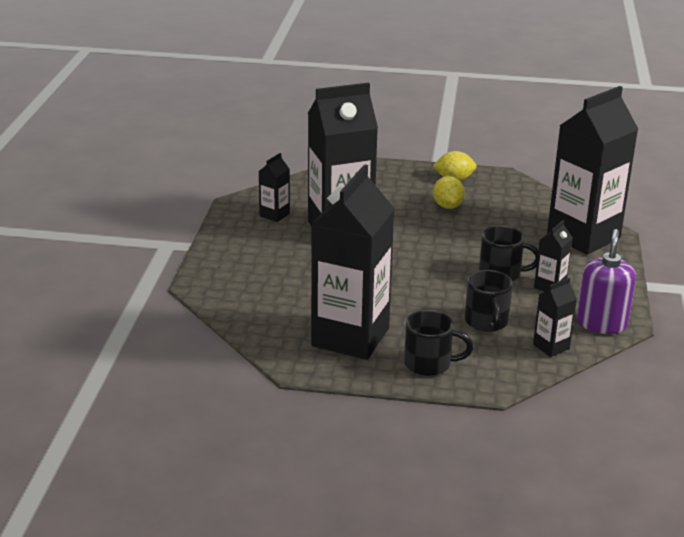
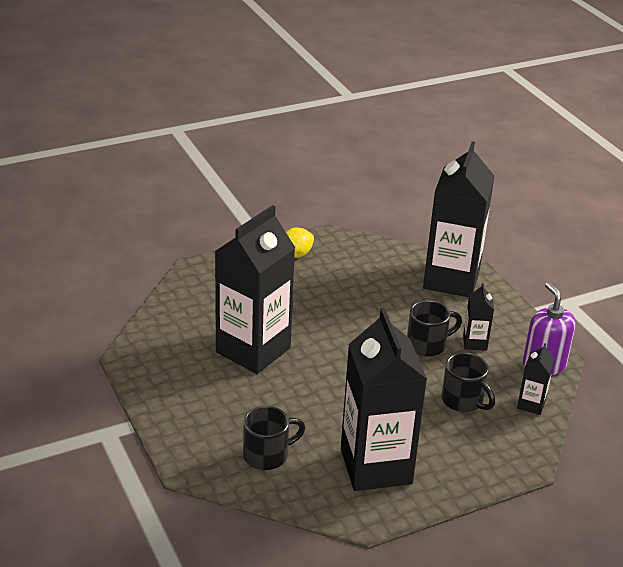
camera: 35 degrees left, 5 degrees up
black carton [259,153,290,222] -> none
black mug [404,310,473,376] -> black mug moved to [243,406,305,470]
yellow lemon [433,176,465,209] -> none

